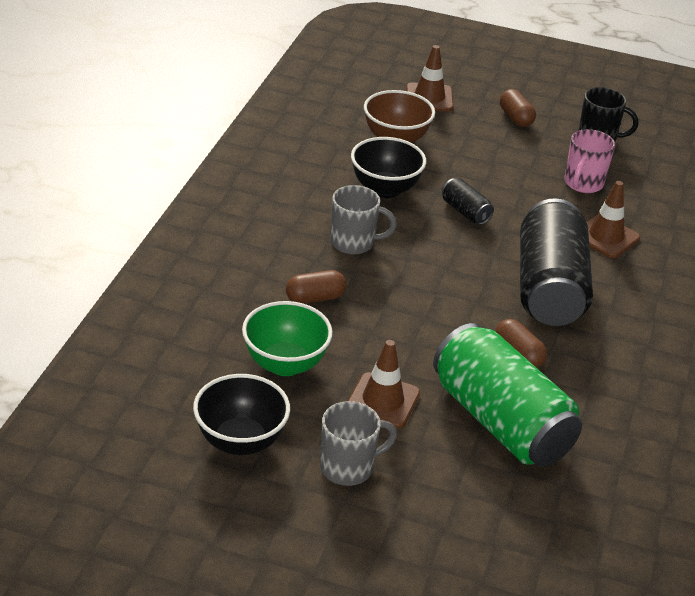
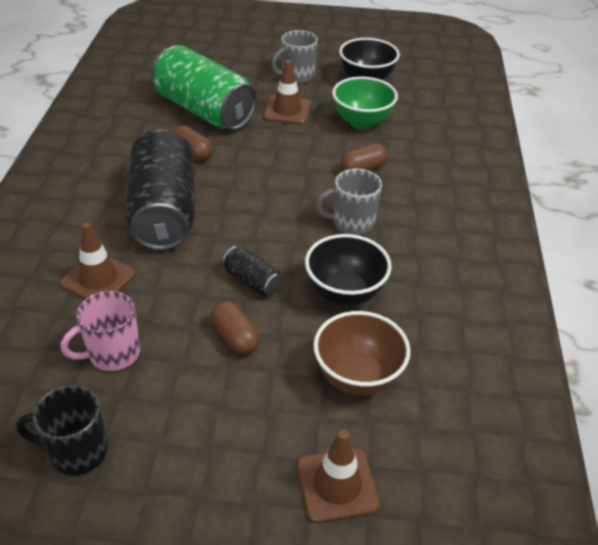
camera: 170 degrees right, 5 degrees up
brown capsule [500,89,536,127] -> brown capsule moved to [211,301,260,355]
pink mug [564,129,615,193] -> pink mug turned 135 degrees counterclockwise [60,291,140,371]

